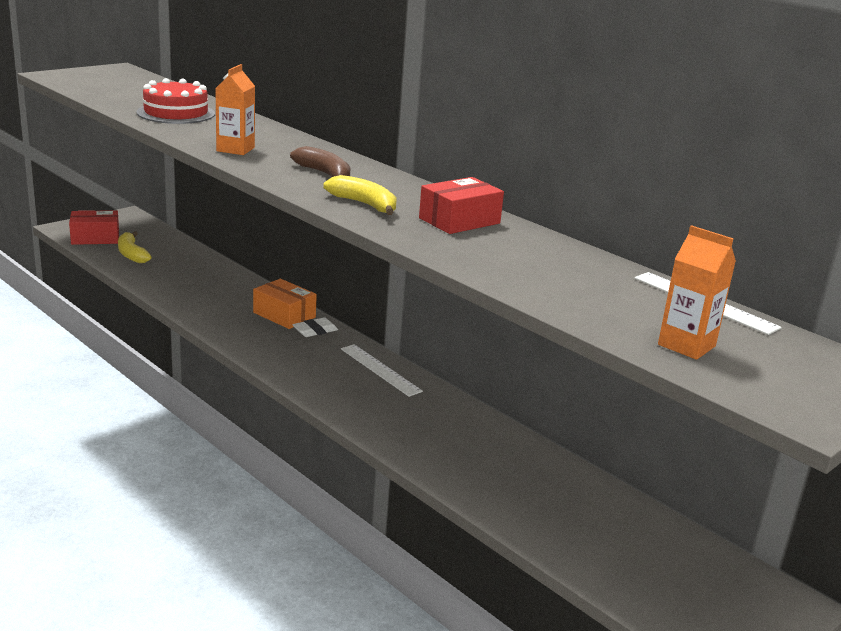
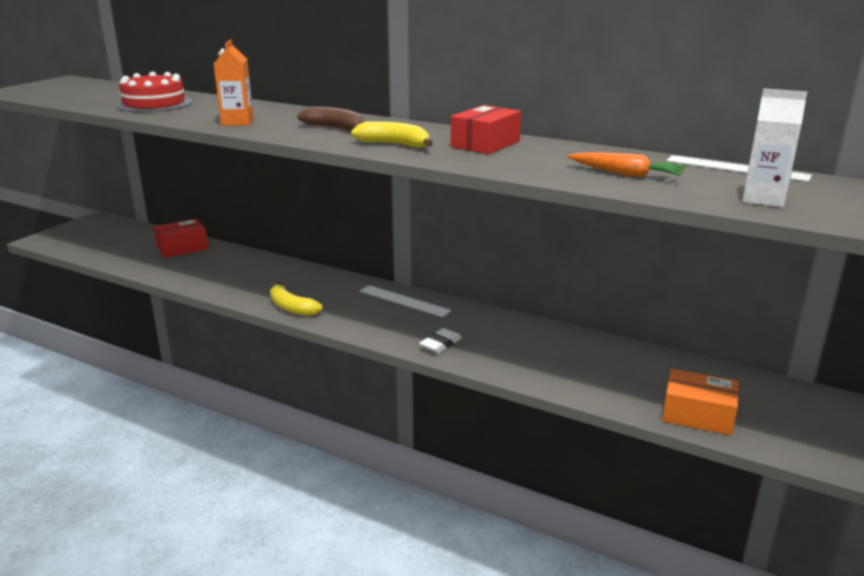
camera: 15 degrees left, 0 degrees up
red box [69,210,119,245] -> red box moved to [154,219,208,258]
yellow banana [118,231,151,263] -> yellow banana moved to [270,282,322,316]
orange box [253,279,317,329] -> orange box moved to [662,369,739,435]
white eraser [292,317,338,337] -> white eraser moved to [419,328,462,353]
orange carton [658,225,736,360] -> white carton [742,88,807,207]
none -> orange carrot [568,152,686,178]

